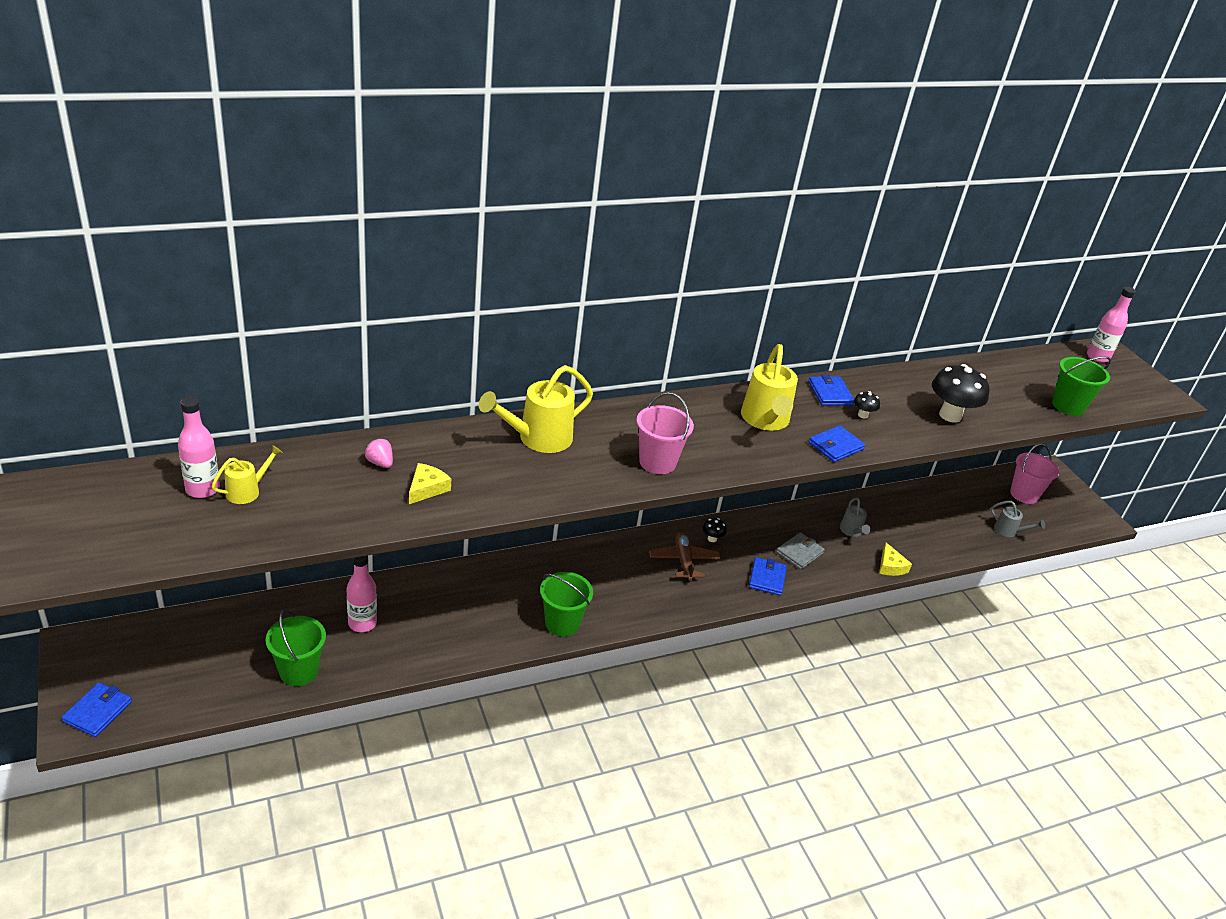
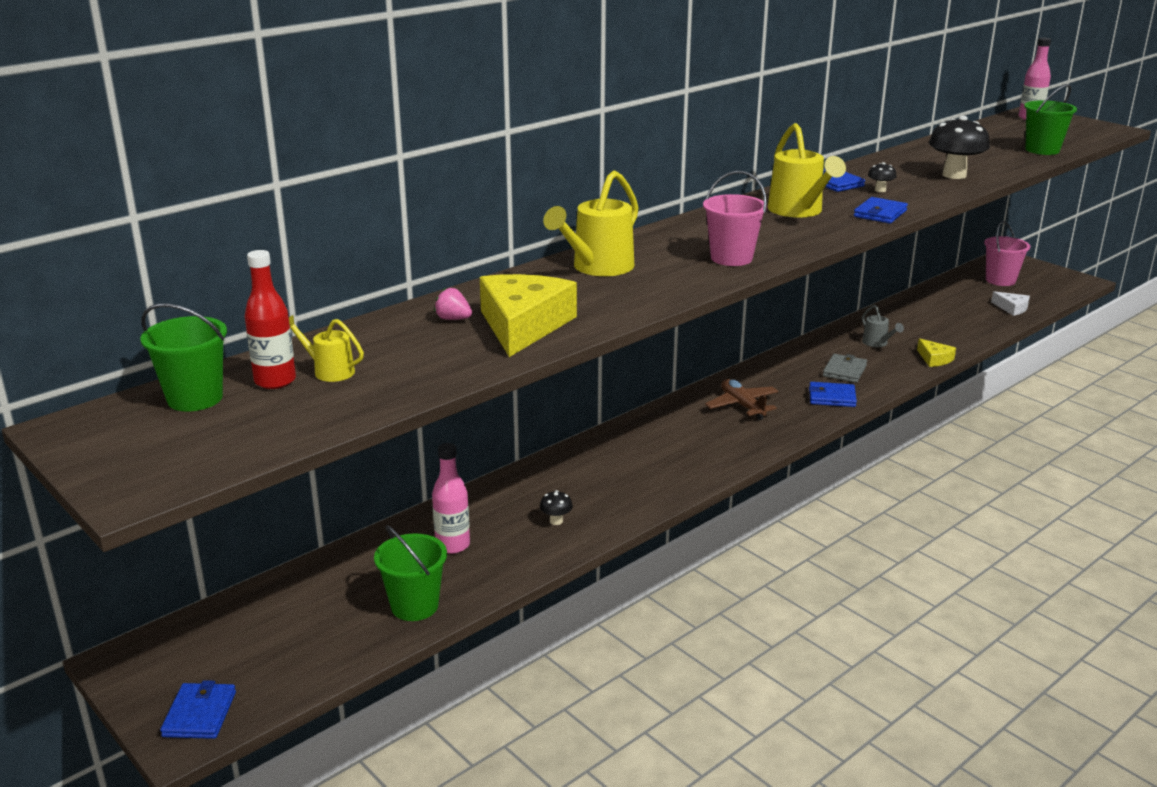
camera: 15 degrees left, 10 degrees down
pink bottle [178,396,220,498] -> red bottle [245,250,296,389]
yellow watering can [211,445,283,504] -> yellow watering can turned 90 degrees counterclockwise [289,315,364,382]
yellow cheese [409,463,451,504] -> yellow cheese [480,274,577,357], size x2.05
green bucket [540,572,593,636] -> green bucket moved to [140,303,227,412]
black mushroom [703,518,727,542] -> black mushroom moved to [540,490,573,525]
blue wallet [749,557,787,596] -> blue wallet turned 75 degrees counterclockwise [809,382,857,407]
grey watering can [991,501,1045,537] -> white cheese [991,291,1030,316]

